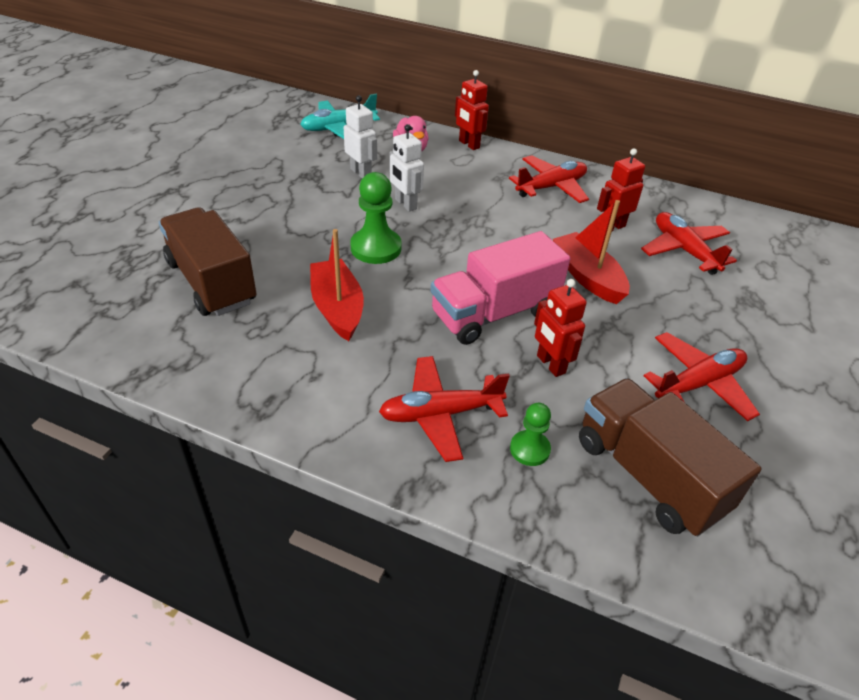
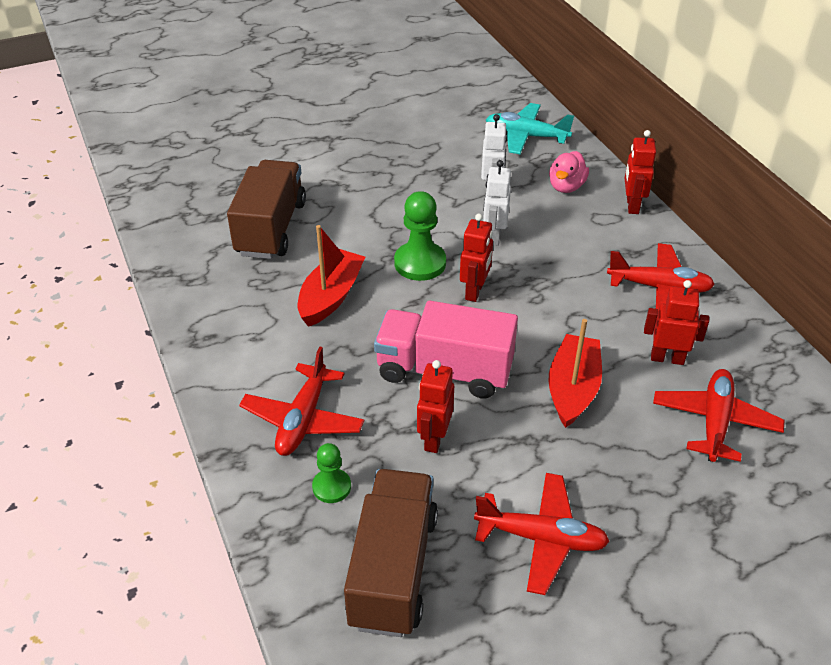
camera: 45 degrees right, 0 degrees up
red plane [379,356,510,462] -> red plane turned 105 degrees counterclockwise [239,347,365,456]
none -> red robot [460,214,493,302]

